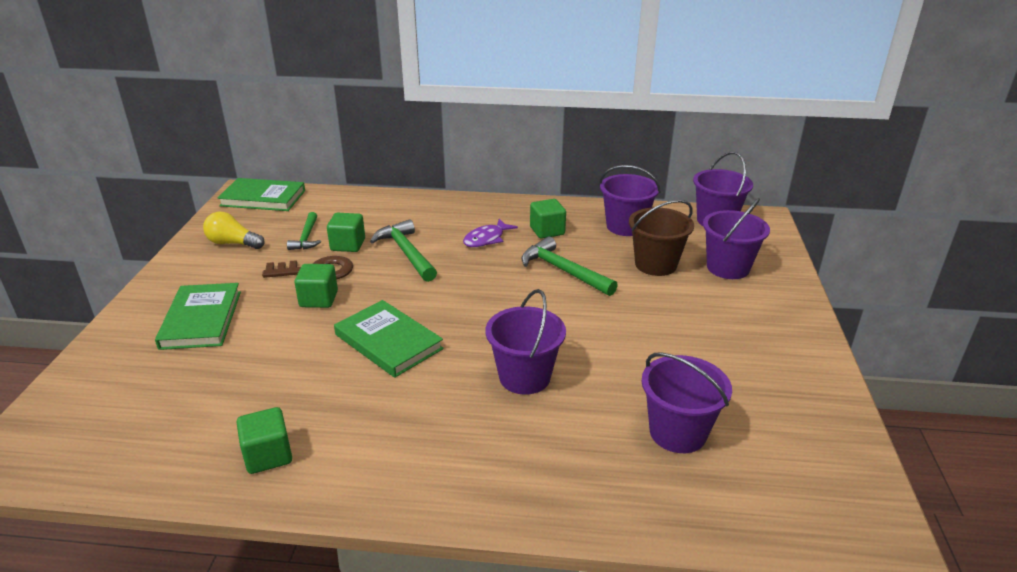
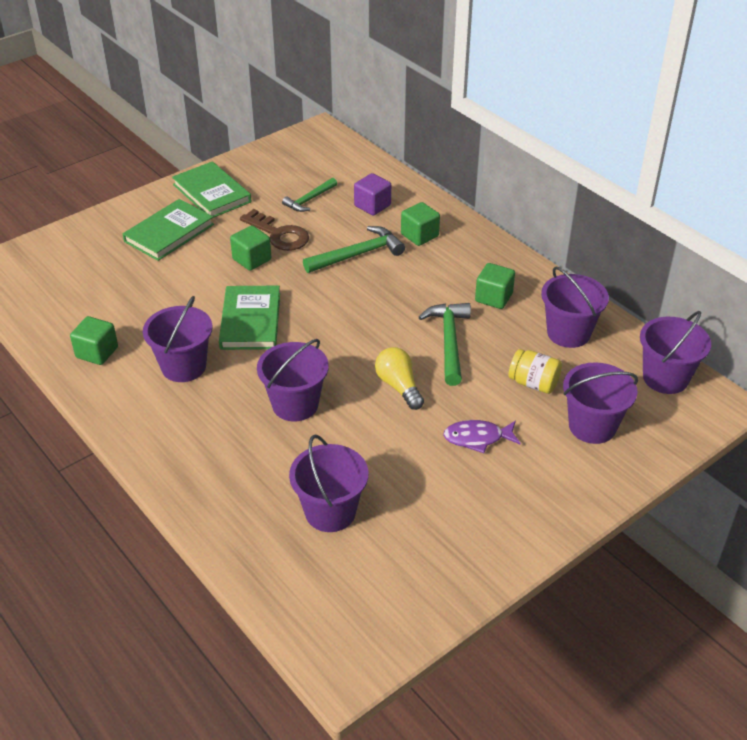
camera: 45 degrees right, 10 degrees up
yellow light bulb [203,212,265,249] -> yellow light bulb moved to [375,347,424,410]
green book [218,178,305,211] -> green book moved to [172,162,251,218]
green cube [327,213,365,252] -> green cube moved to [401,202,440,246]
green hammer [370,219,437,282] -> green hammer turned 45 degrees clockwise [303,226,405,273]
purple fish [463,219,518,247] -> purple fish moved to [443,420,521,453]
brown bucket [629,200,694,276] -> yellow jar [509,349,562,394]
none -> purple bucket [143,296,212,382]
none -> purple cube [354,173,391,215]

